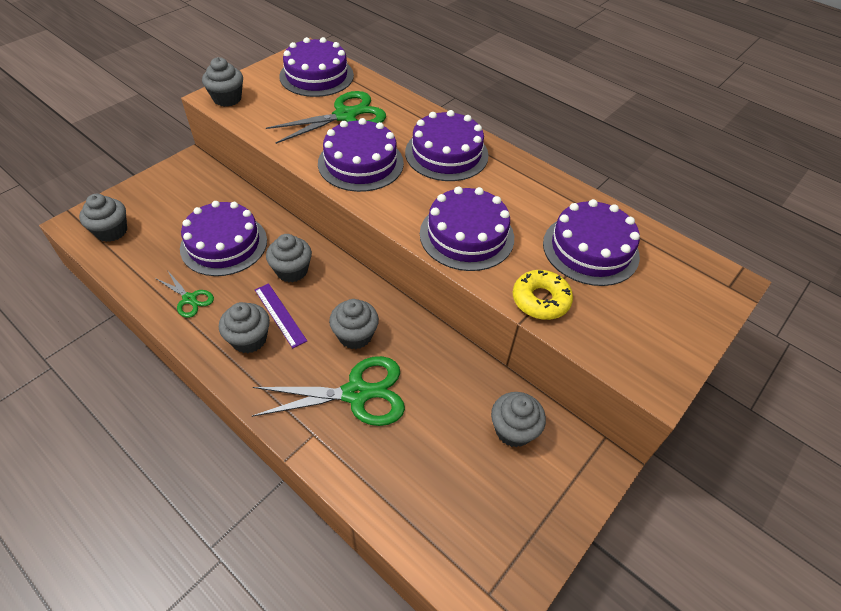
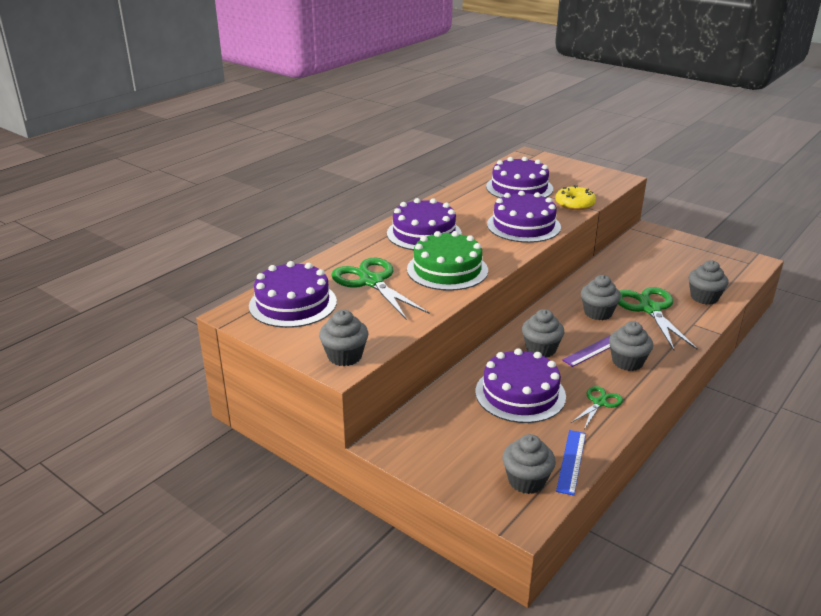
camera: 90 degrees left, 20 degrees down
purple cake [318,118,404,192] -> green cake [407,231,488,291]
grey cupcake [491,392,546,447] -> grey cupcake moved to [689,260,729,305]
none -> blue ruler [556,430,586,496]

